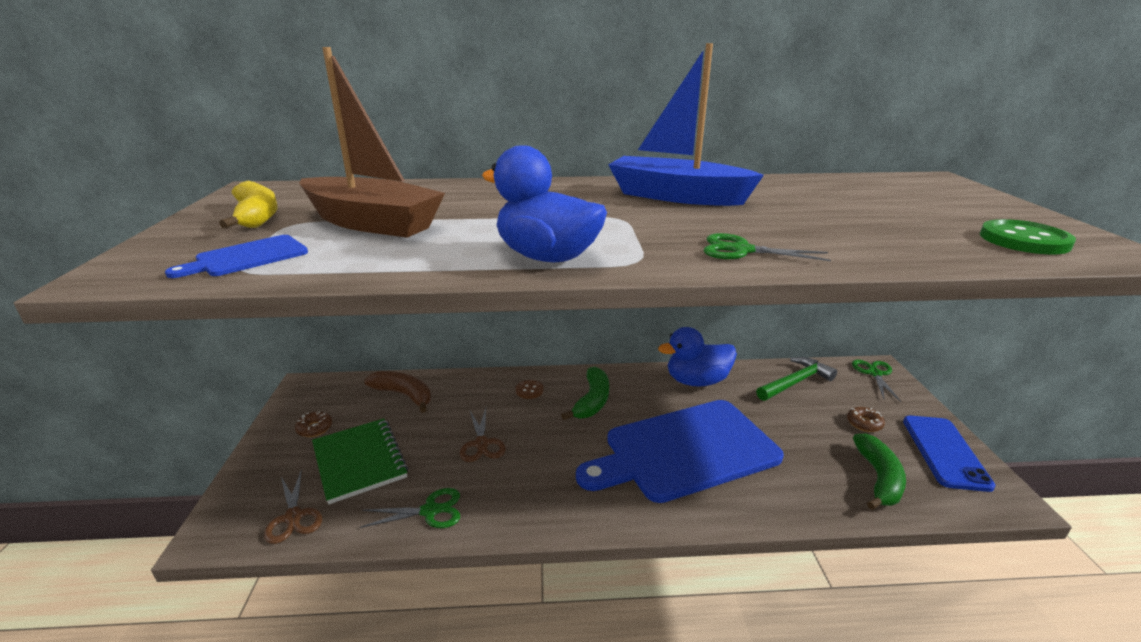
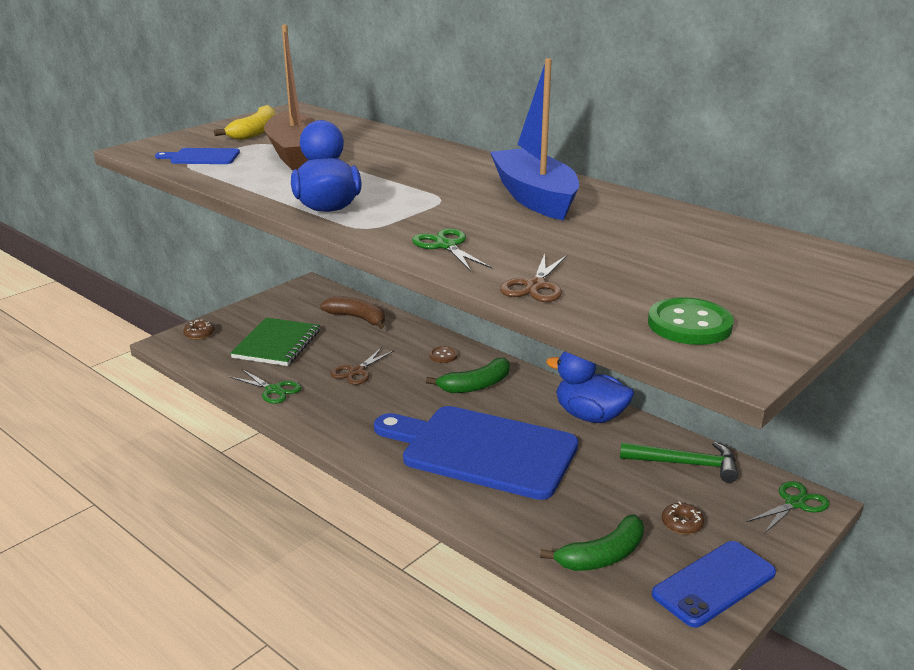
camera: 45 degrees right, 0 degrees up
brown scissors [264,469,322,544] -> brown scissors moved to [500,254,567,302]
brown donut [295,411,332,437] -> brown donut moved to [183,320,214,340]
brown banana [364,371,431,413] -> brown banana turned 45 degrees counterclockwise [320,296,385,329]

